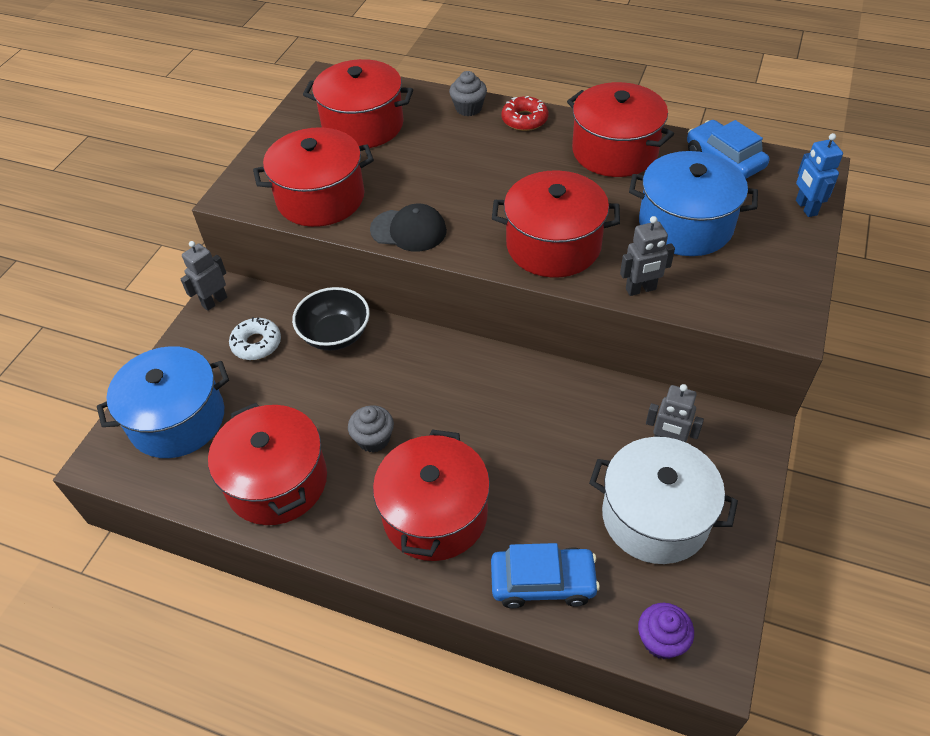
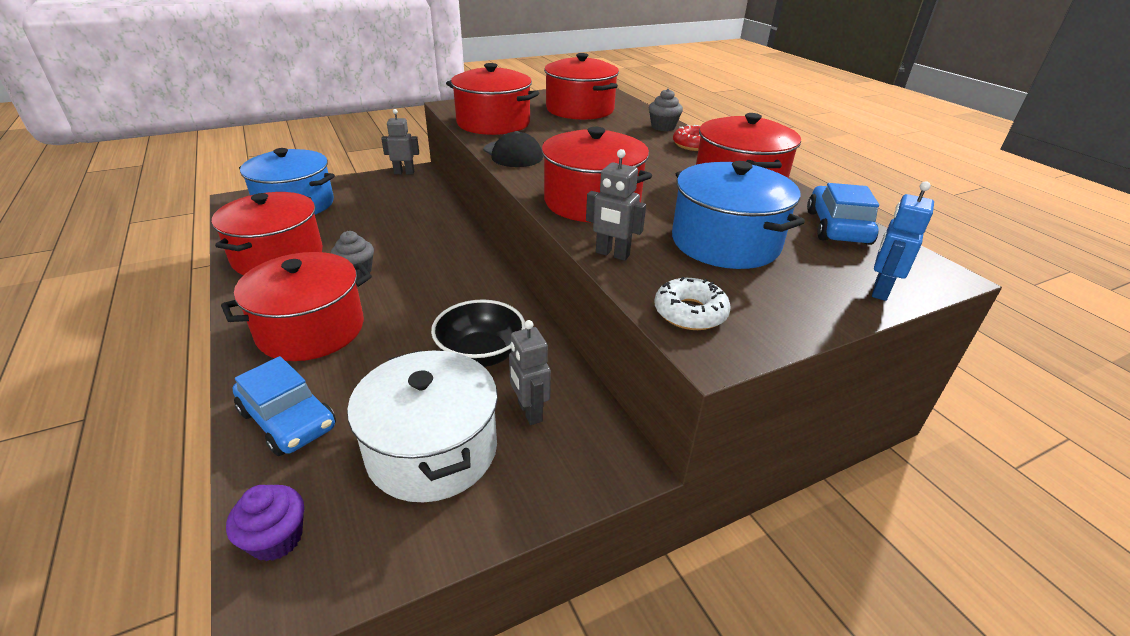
camera: 40 degrees right, 15 degrees down
white donut [229,318,281,360] -> white donut moved to [654,277,731,330]
black bowl [292,287,370,350] -> black bowl moved to [431,299,525,367]

